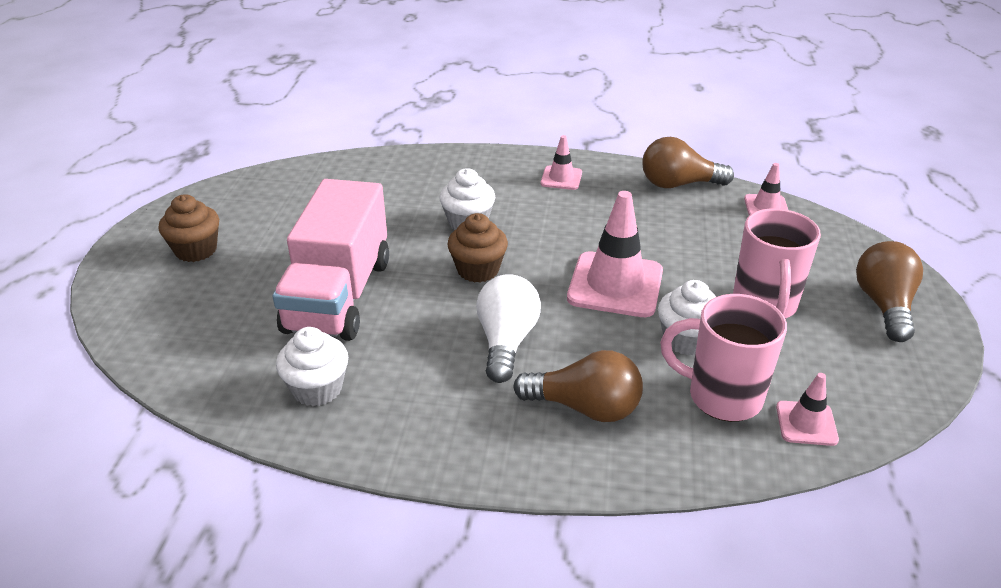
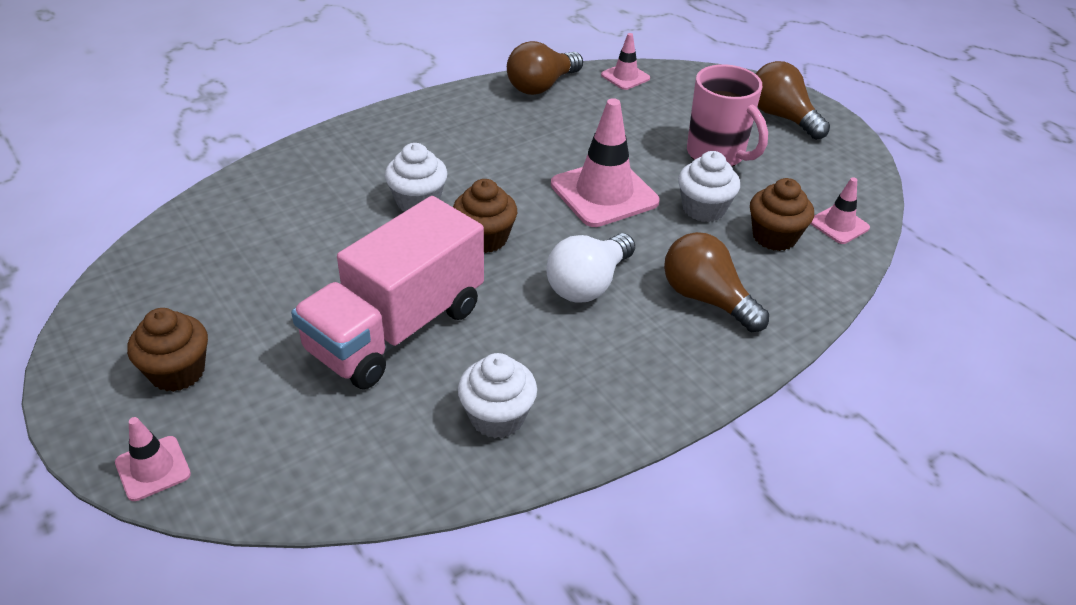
camera: 45 degrees left, 5 degrees up
pink truck [273,179,389,341] -> pink truck turned 75 degrees clockwise [291,196,484,389]
white light bulb [476,274,541,383] -> white light bulb turned 105 degrees counterclockwise [546,233,635,303]
brown light bulb [513,350,643,422] -> brown light bulb turned 105 degrees counterclockwise [664,232,769,332]
pink traffic cone [541,135,582,190] -> pink traffic cone moved to [115,417,191,501]
pink mug [660,294,787,422] -> brown cupcake [750,178,814,251]

